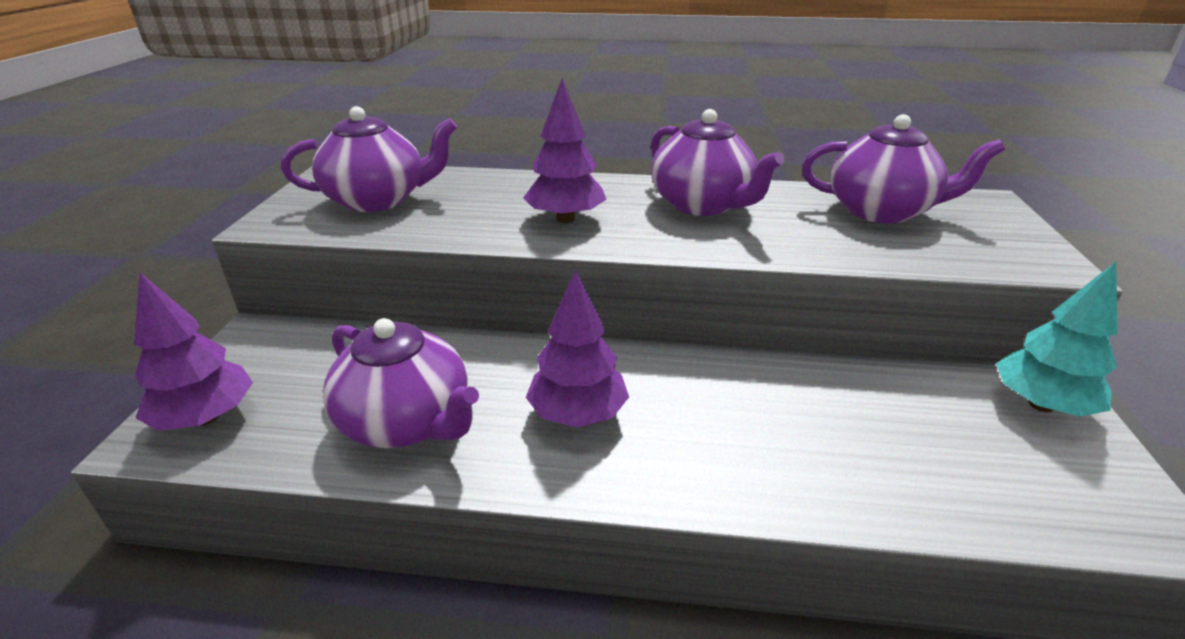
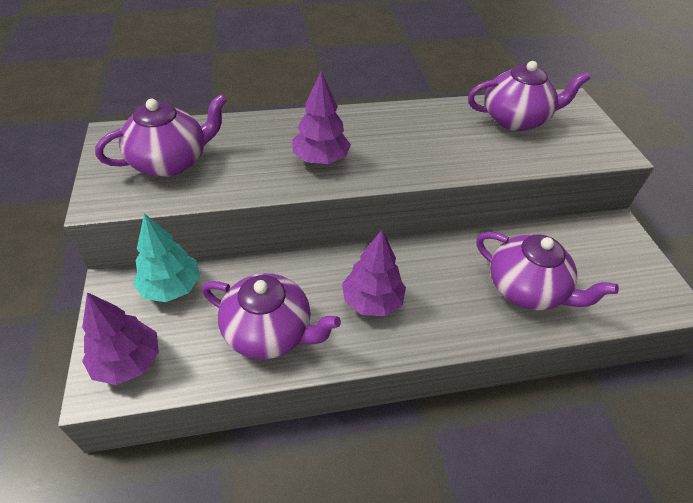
camera: 20 degrees left, 15 degrees up
purple teapot [651,109,785,216] -> purple teapot moved to [477,232,619,310]
turquoise tree [996,262,1118,417] -> turquoise tree moved to [133,213,200,302]

